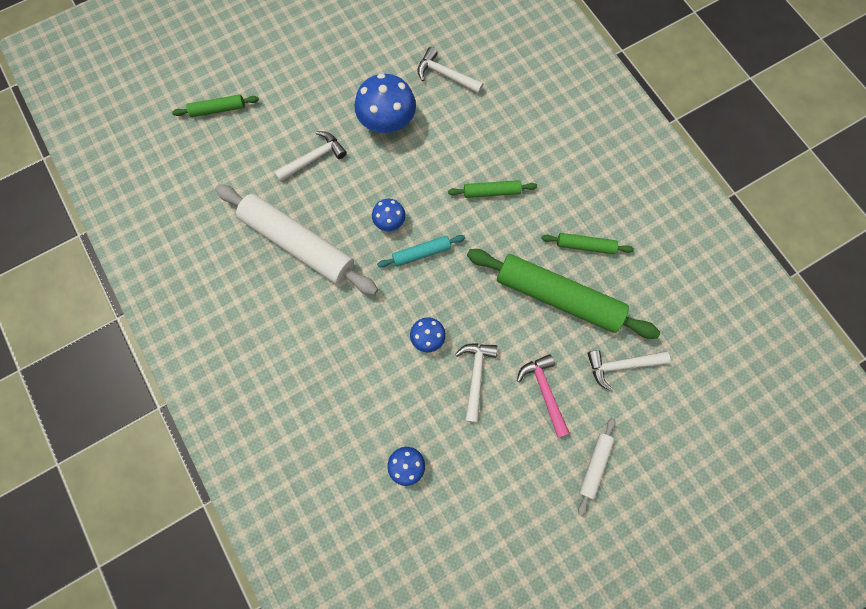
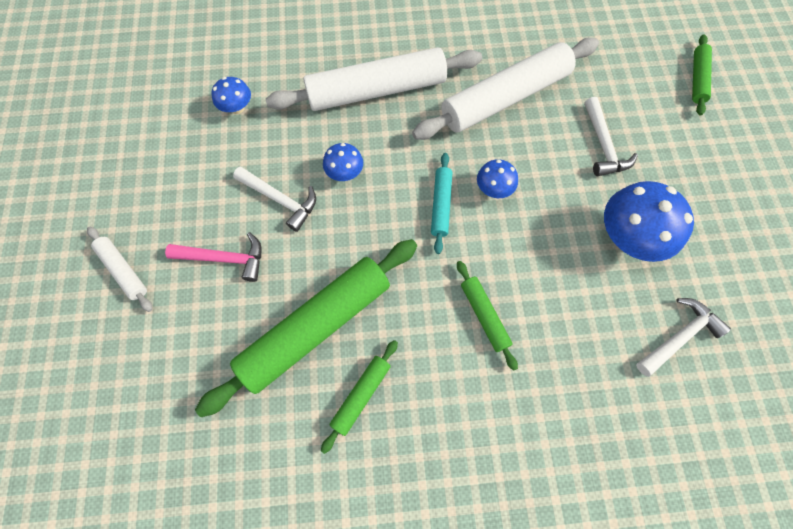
camera: 115 degrees right, 5 degrees down
green rolling pin [448,180,537,198] -> green rolling pin turned 45 degrees counterclockwise [457,261,518,371]
white hammer [587,350,671,391] -> none
none -> white rolling pin [266,47,482,111]

